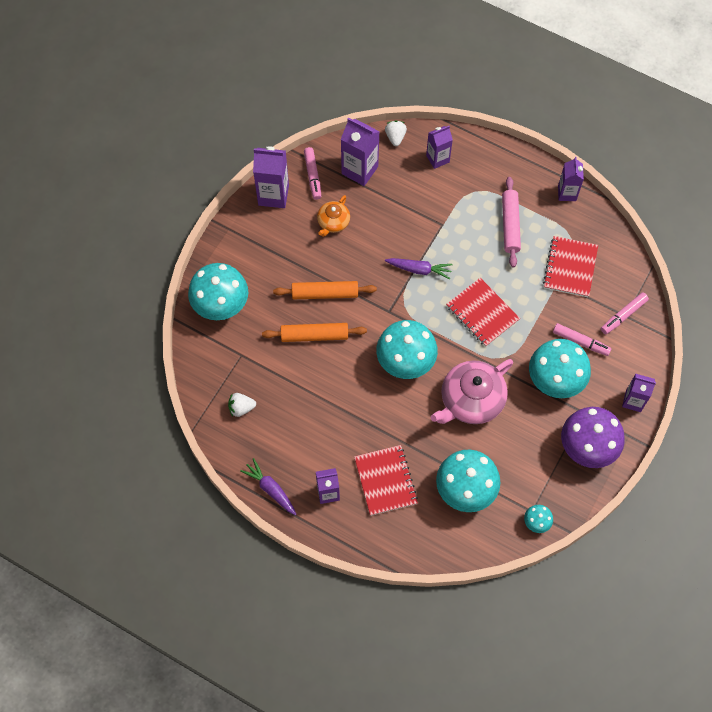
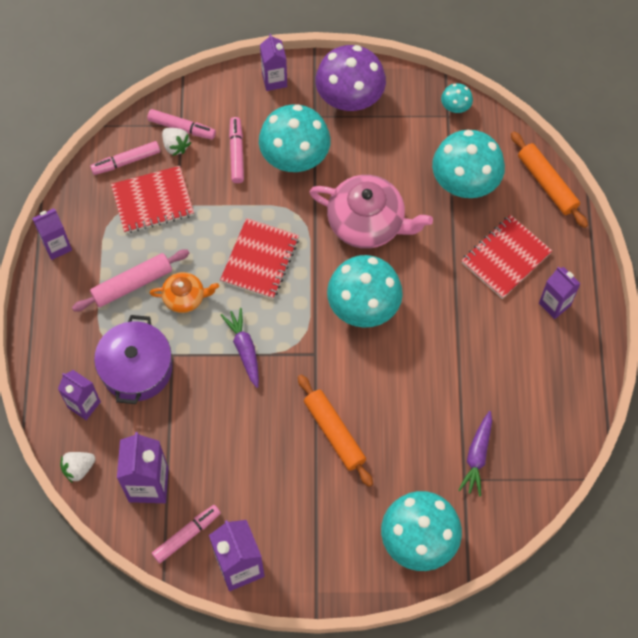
camera: 120 degrees left, 0 degrees up
white strawberry [228,393,256,417] -> white strawberry moved to [162,128,191,156]
purple carrot [240,458,296,515] -> purple carrot moved to [458,411,492,496]
orange rolling pin [262,323,367,342] -> orange rolling pin moved to [511,132,588,228]
orange teapot [317,195,350,237] -> orange teapot moved to [150,272,219,313]
none -> pink marker [90,141,160,175]
none -> purple pot [94,315,172,404]

